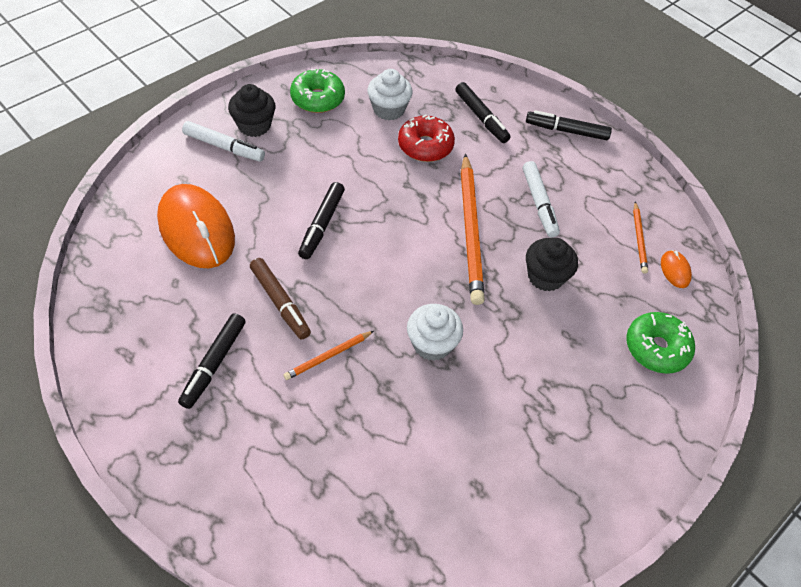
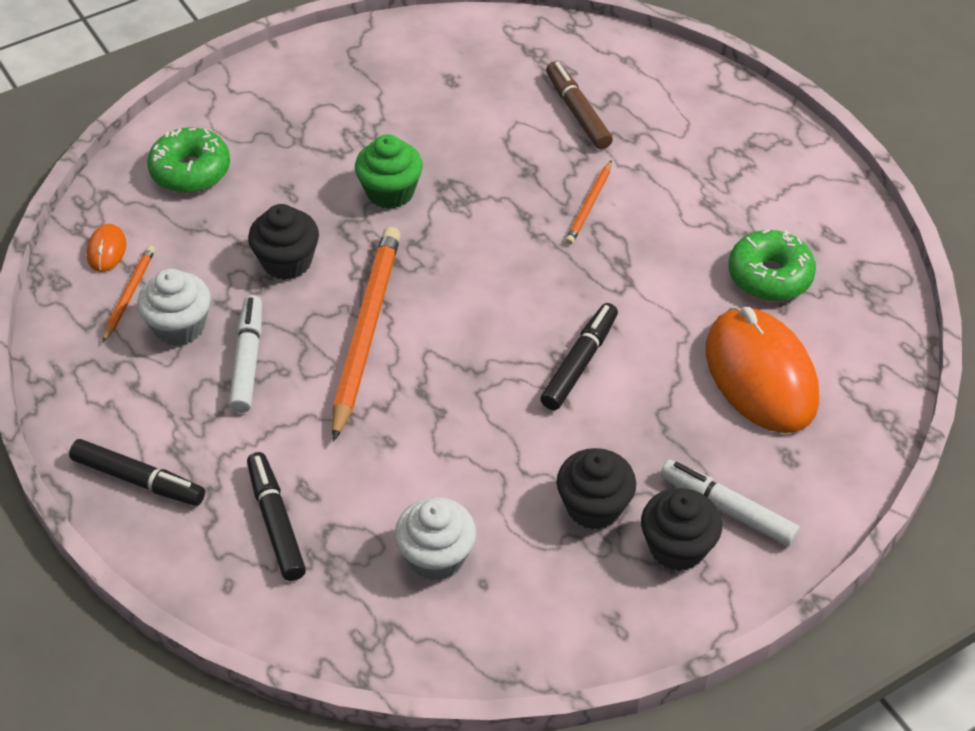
camera: 165 degrees left, 5 degrees down
black marker [178,313,246,409] -> none
brown marker [250,258,311,340] -> brown marker moved to [546,61,613,149]
orange pencil [283,331,374,380] -> orange pencil turned 135 degrees clockwise [565,160,612,245]
green donut [290,69,345,113] -> green donut moved to [728,229,816,301]
red donut [398,115,455,162] -> none
white cupcake [407,304,463,361] -> white cupcake moved to [137,269,211,346]
none -> green cupcake [355,134,423,209]
none -> black cupcake [557,448,636,529]

